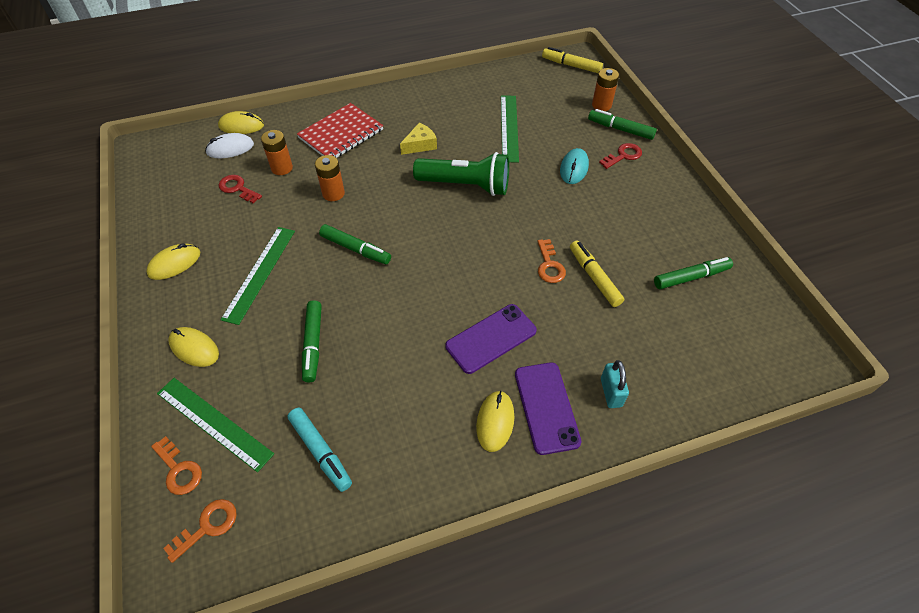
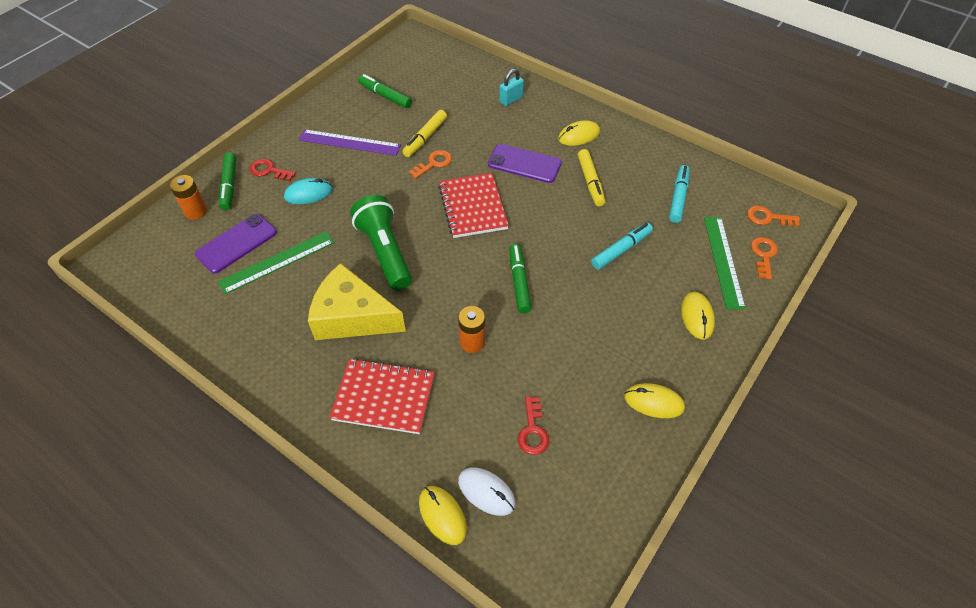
camera: 125 degrees left, 0 degrees up
green ruler [221,227,295,325] -> none
orange battery [261,130,293,175] -> none
green marker [302,300,322,383] -> turquoise marker [591,223,653,270]
yellow cheese [400,123,437,155] -> yellow cheese [308,263,406,340], size x2.05
purple phone [515,362,581,455] -> purple phone moved to [195,214,277,274]
yellow marker [542,47,603,73] -> yellow marker moved to [578,149,605,206]
none -> purple ruler [299,129,401,156]
none -> red notebook [438,173,509,238]

